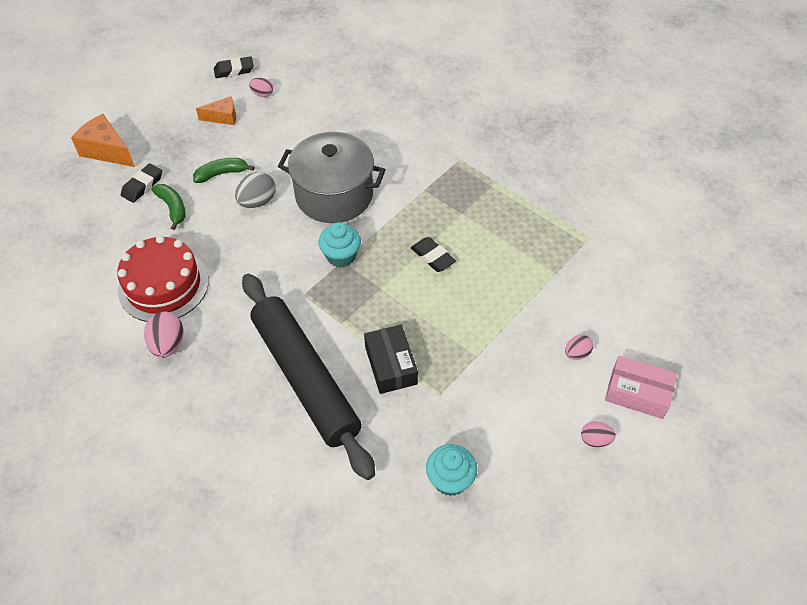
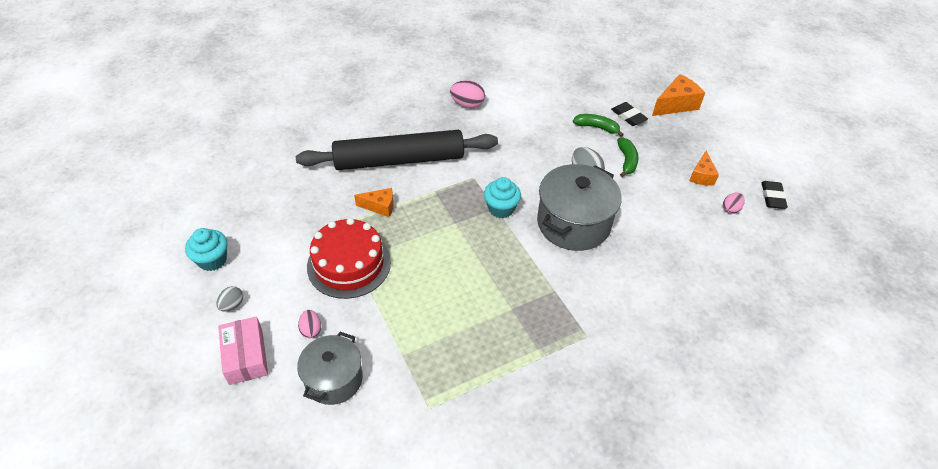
camera: 110 degrees right, 5 degrees down
red cake [117,235,209,322] -> red cake moved to [307,218,391,299]
green banana [151,184,186,230] -> green banana turned 150 degrees counterclockwise [573,114,624,137]
black box [364,325,418,394] -> orange cheese [354,188,394,217]
black eraser [411,237,456,272] -> none
turquoise cupcake [426,444,477,496] -> turquoise cupcake moved to [185,228,228,271]
pink egg [581,422,616,447] -> grey egg [217,286,243,312]
pink box [605,356,677,419] -> pink box turned 60 degrees counterclockwise [218,316,268,385]
none -> grey pot [297,332,363,405]

